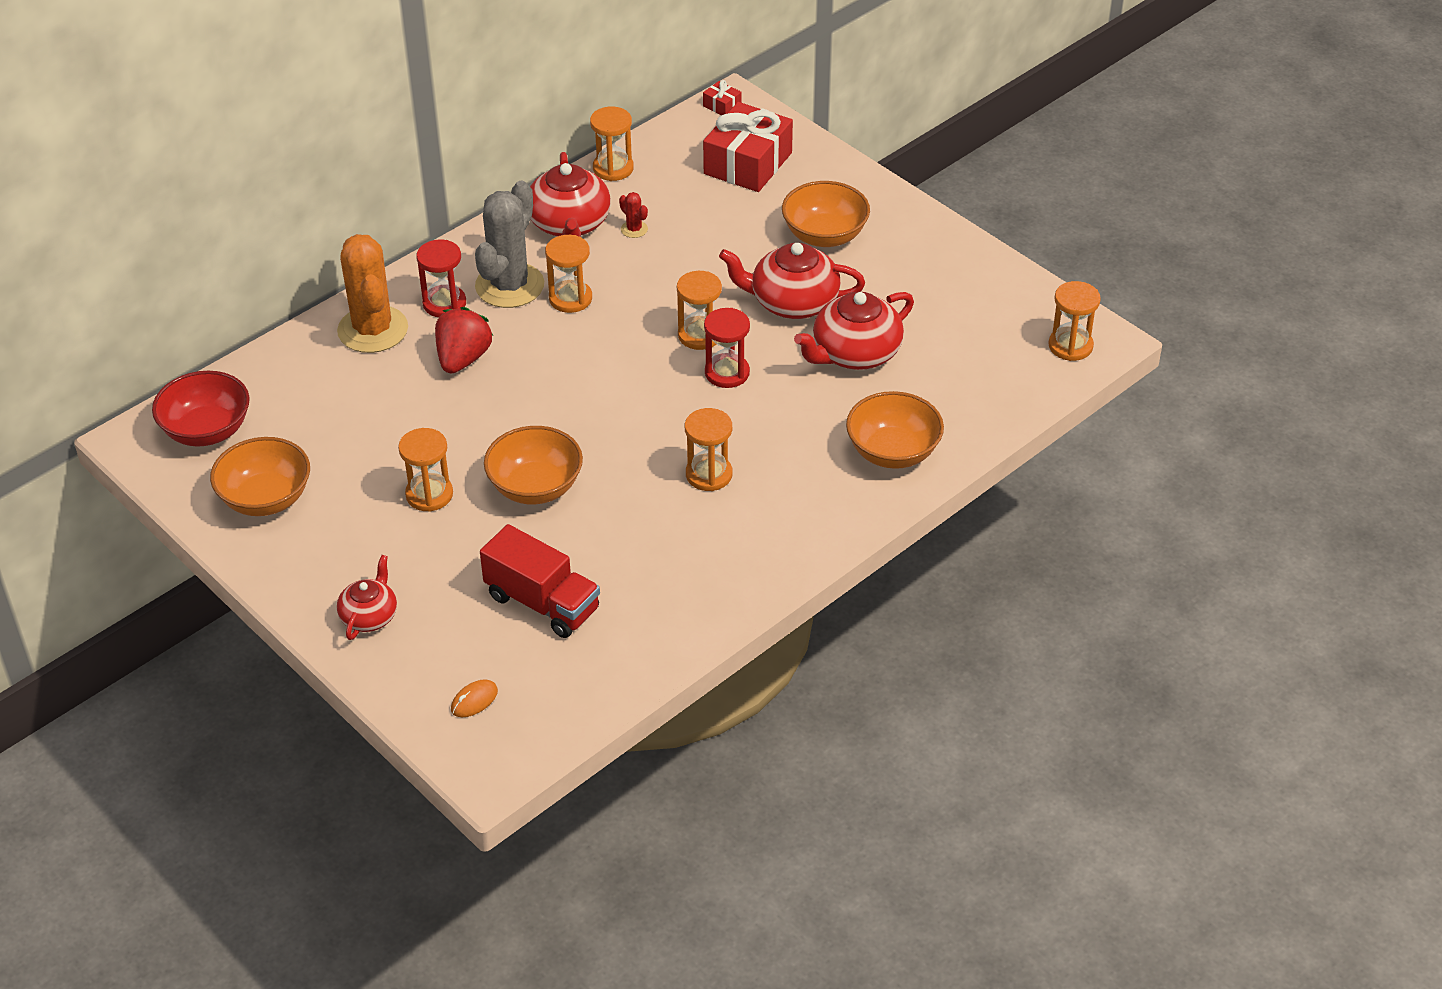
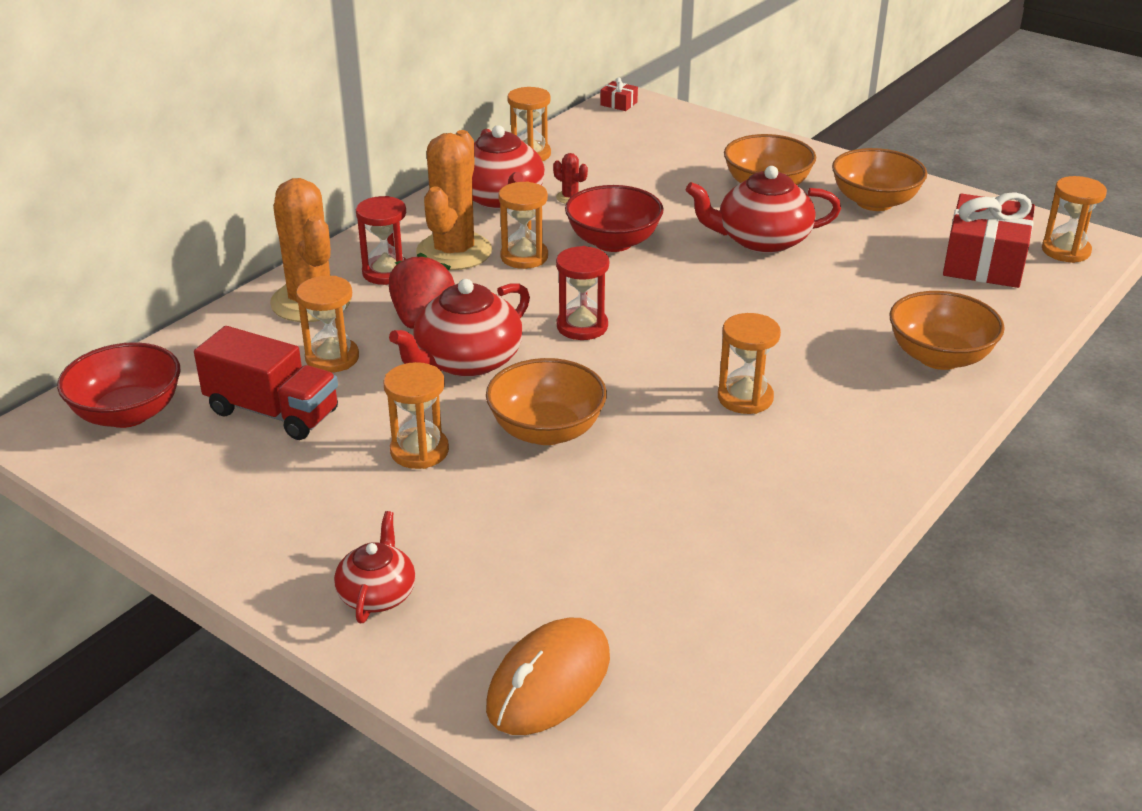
camera: 10 degrees left, 10 degrees down
orange bowl [210,437,310,516] -> orange bowl moved to [832,148,927,211]
orange mouse [451,679,498,717] -> orange mouse [486,618,610,735], size x2.13
grey cactus [475,181,544,308] -> orange cactus [416,130,492,270]
red truck [480,524,600,638] -> red truck moved to [194,326,338,440]
orange hourglass [677,271,722,350] -> orange hourglass moved to [296,276,359,373]
red gift [703,102,793,192] -> red gift moved to [943,192,1035,288]
red hourglass [704,308,750,388] -> red hourglass moved to [556,246,609,340]
red teapot [794,291,914,370] -> red teapot moved to [389,279,530,377]
none -> red bowl [565,185,664,252]

